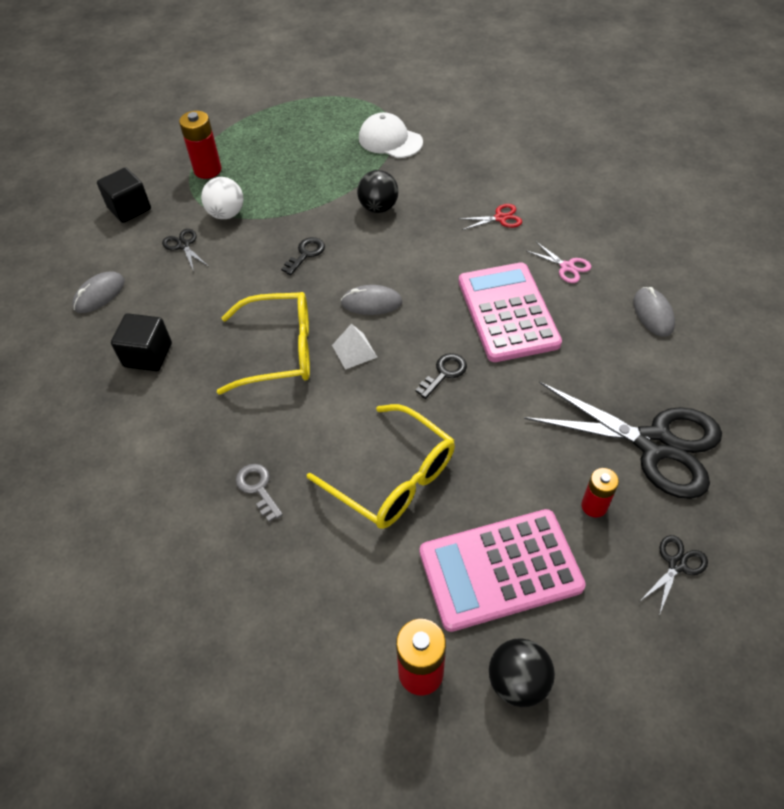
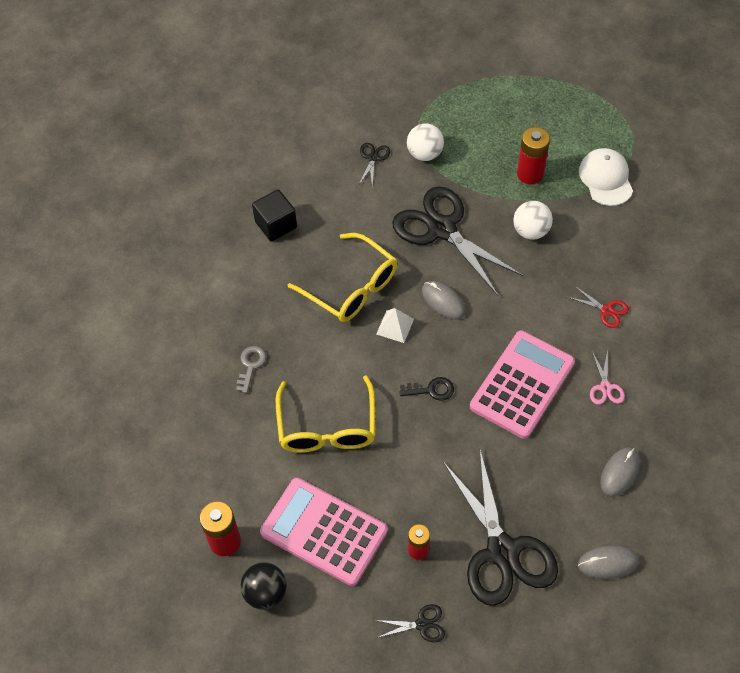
camera: 45 degrees right, 5 degrees up
grey mouse [72,272,125,313] -> grey mouse moved to [578,546,639,579]
black cube [97,167,151,223] -> none
red battery [179,111,222,179] -> red battery moved to [517,127,550,184]
black key [281,237,325,275] -> black scissors [392,186,523,296]
black ball [357,170,399,213] -> white ball [513,201,553,240]

